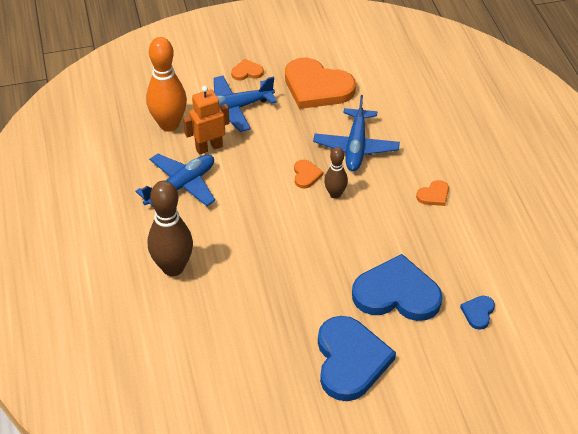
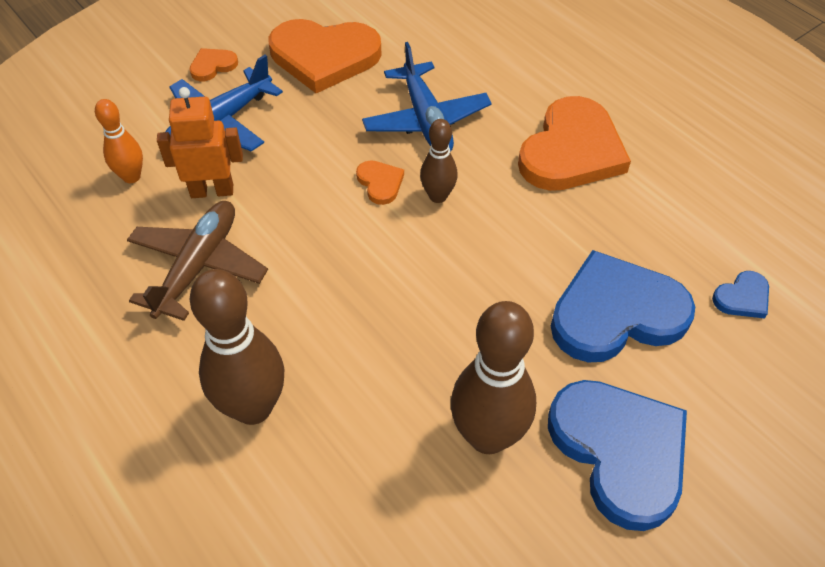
camera: 25 degrees left, 5 degrees up
blue plane [135,154,215,206] -> brown plane [127,201,268,321]
orange bowling pin [146,37,187,132] -> orange bowling pin [95,99,143,183], size x0.56
orange robot [183,86,230,155] -> orange robot turned 45 degrees clockwise [157,87,243,198]
orange heart [416,180,449,206] -> orange heart [518,96,631,191], size x2.29
blue heart [460,296,495,330] -> blue heart turned 120 degrees counterclockwise [712,271,769,319]
none -> brown bowling pin [451,301,536,454]

